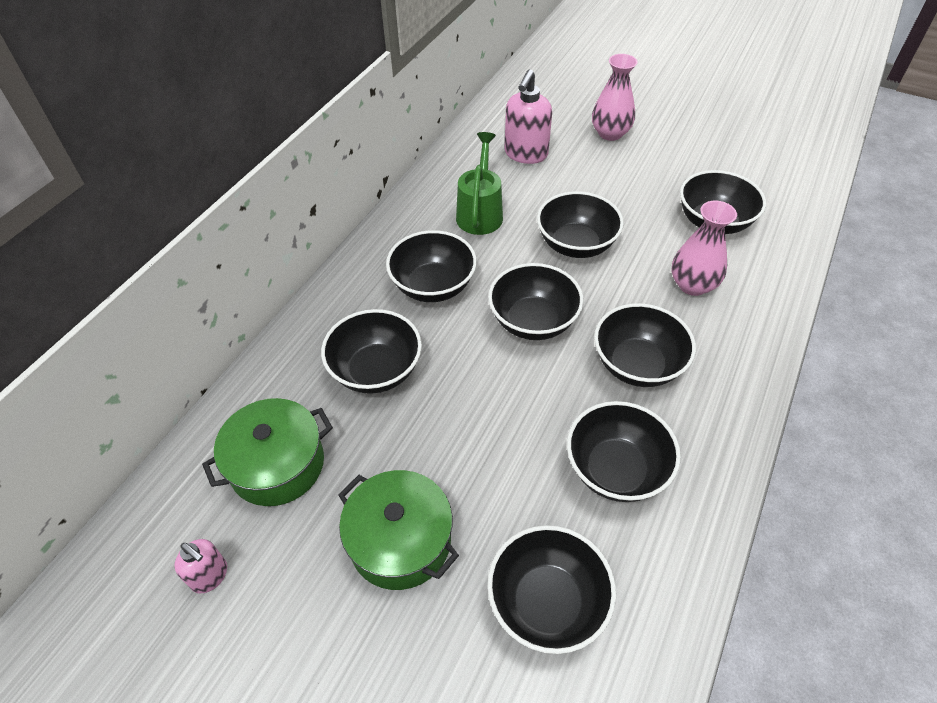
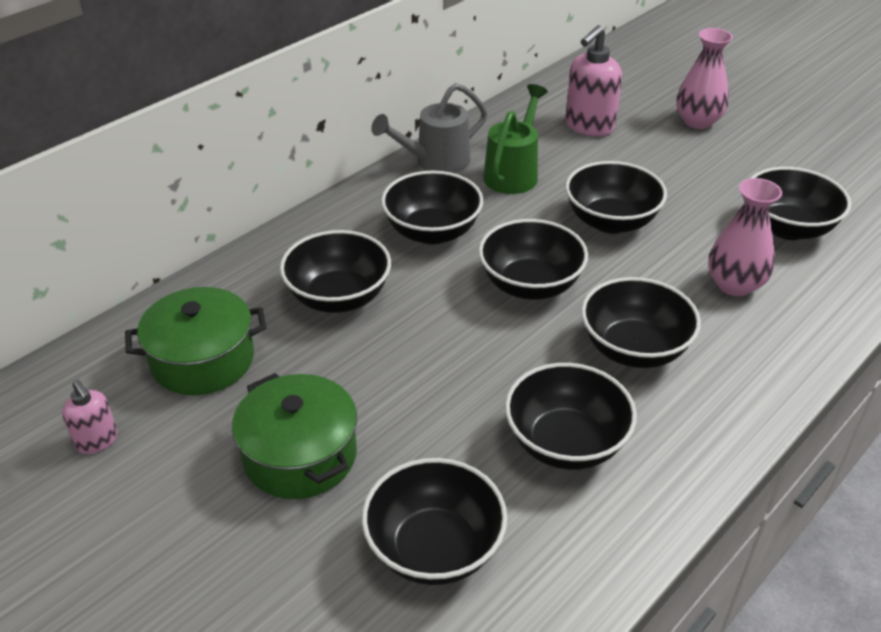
camera: 15 degrees right, 10 degrees down
none -> grey watering can [371,83,487,173]

